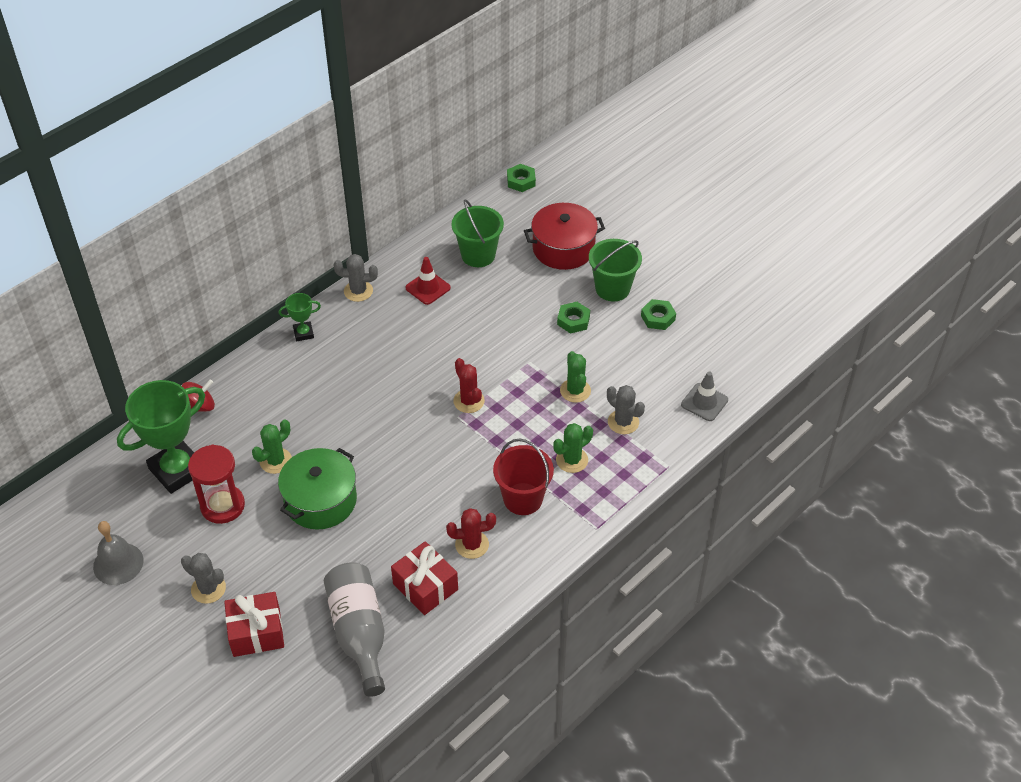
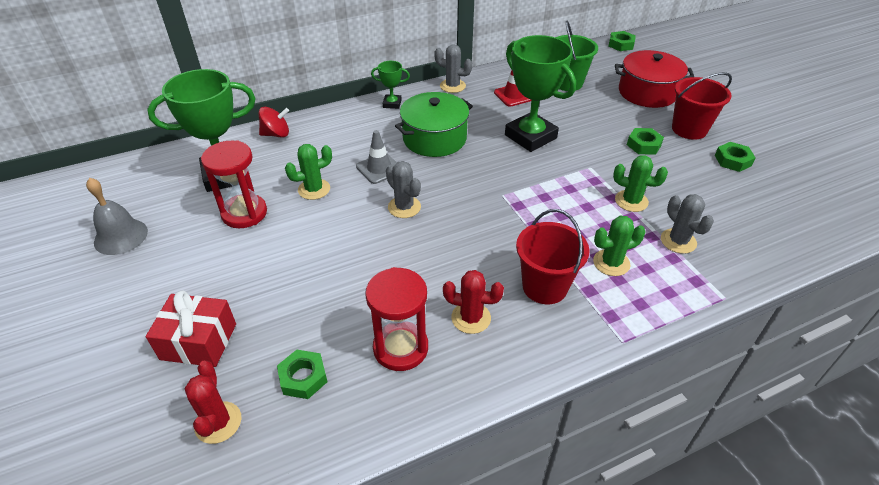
camera: 20 degrees right, 5 degrees down
grey cactus [181,553,226,604] -> grey cactus moved to [386,161,421,218]
green pot [278,448,357,530] -> green pot moved to [395,92,473,157]
grey bottle [324,562,385,697] -> green nut [277,350,327,399]
red gift [391,541,458,615] -> red hourglass [365,267,428,371]
red cactus [453,358,485,413] -> red cactus moved to [185,360,241,444]
green cactus [560,351,591,403] -> green cactus turned 75 degrees counterclockwise [613,155,668,212]
green bucket [589,239,642,302] -> red bucket [672,72,732,140]
grey traffic cone [681,371,728,421] -> grey traffic cone moved to [356,130,397,184]
none -> green trophy [505,35,576,152]

